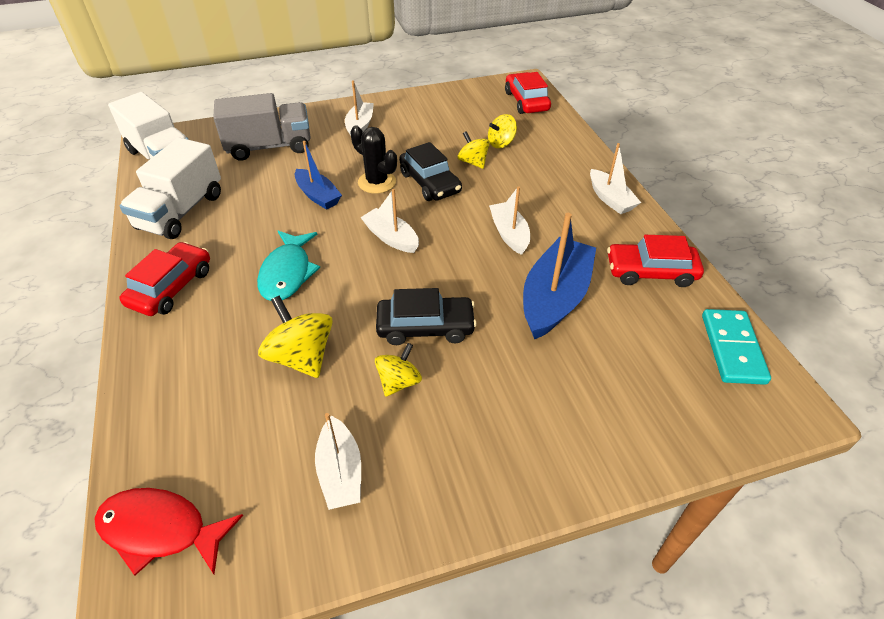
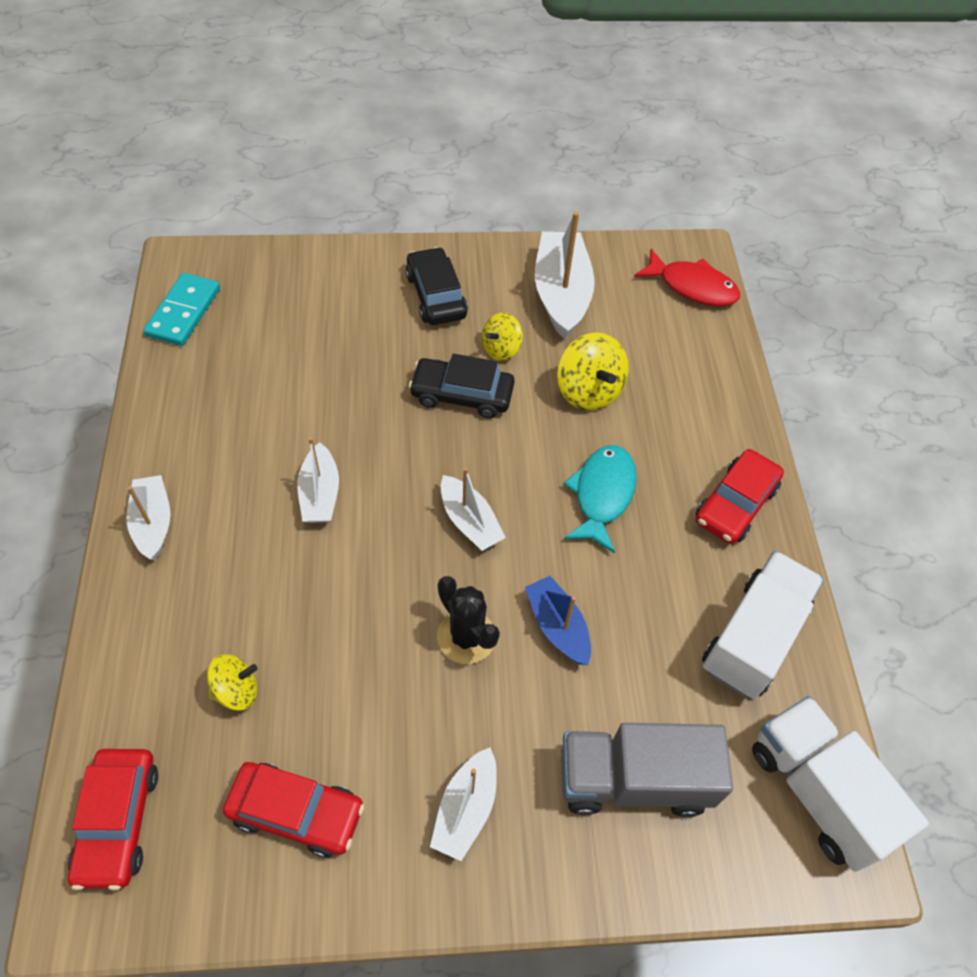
camera: 170 degrees left, 10 degrees up
white boat [315,413,361,510] -> white boat [535,211,595,339], size x1.68
black car [399,142,462,201] -> black car moved to [406,247,468,325]
yellow spinning top [458,131,490,169] -> none
blue boat [523,213,596,340] -> none
red car [607,235,704,287] -> red car moved to [223,762,364,858]

